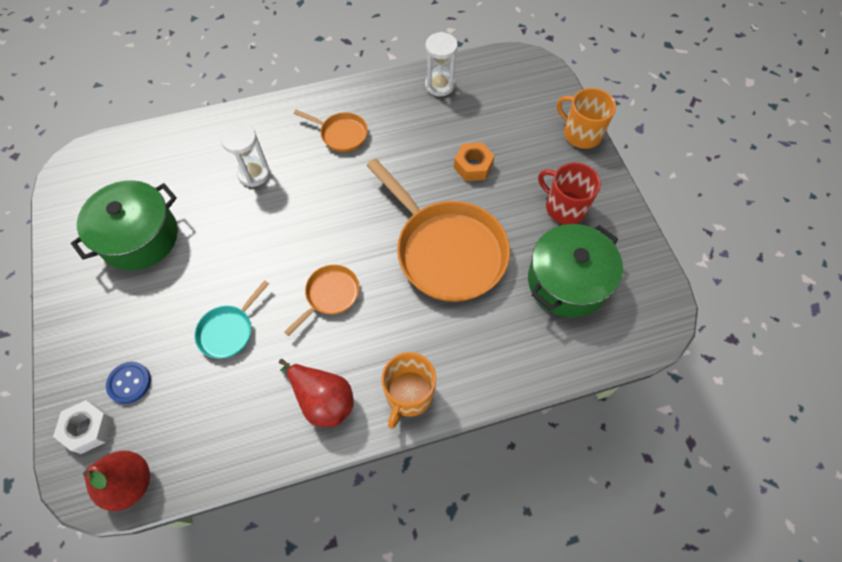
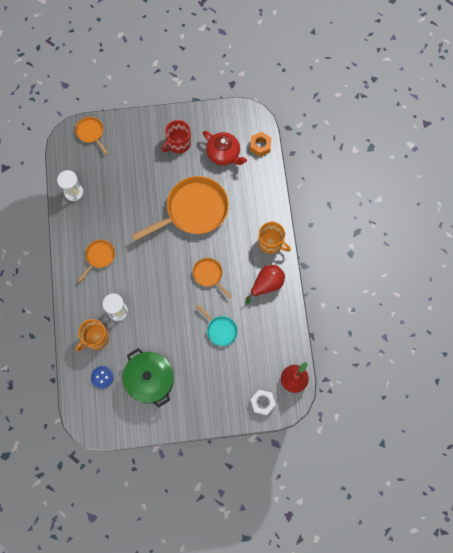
camera: 80 degrees left, 10 degrees up
blue button [106,362,151,404] -> blue button moved to [91,366,114,389]
orange nut [454,142,495,181] -> orange nut moved to [250,132,271,157]
green pot [528,224,623,318] -> red teapot [203,131,247,165]
orange mug [557,88,616,149] -> orange mug moved to [75,319,109,351]
none -> orange pan [75,117,108,155]

